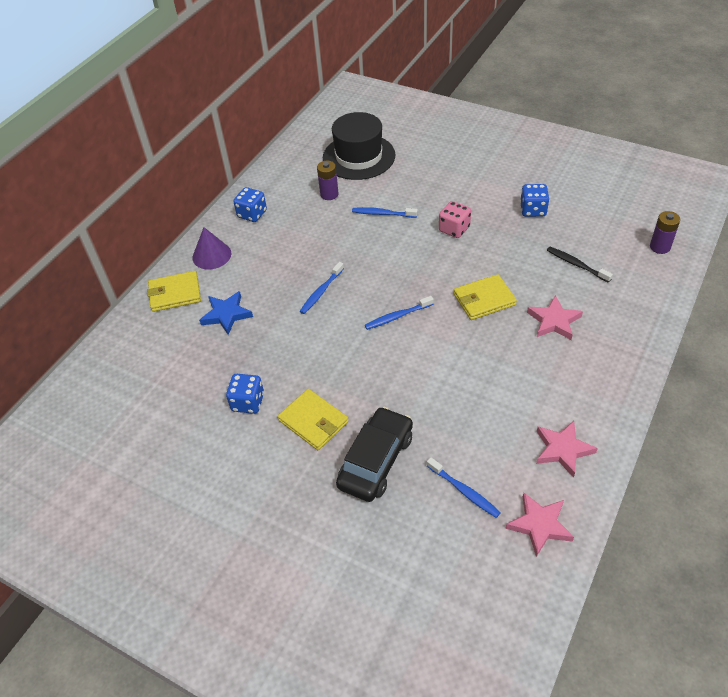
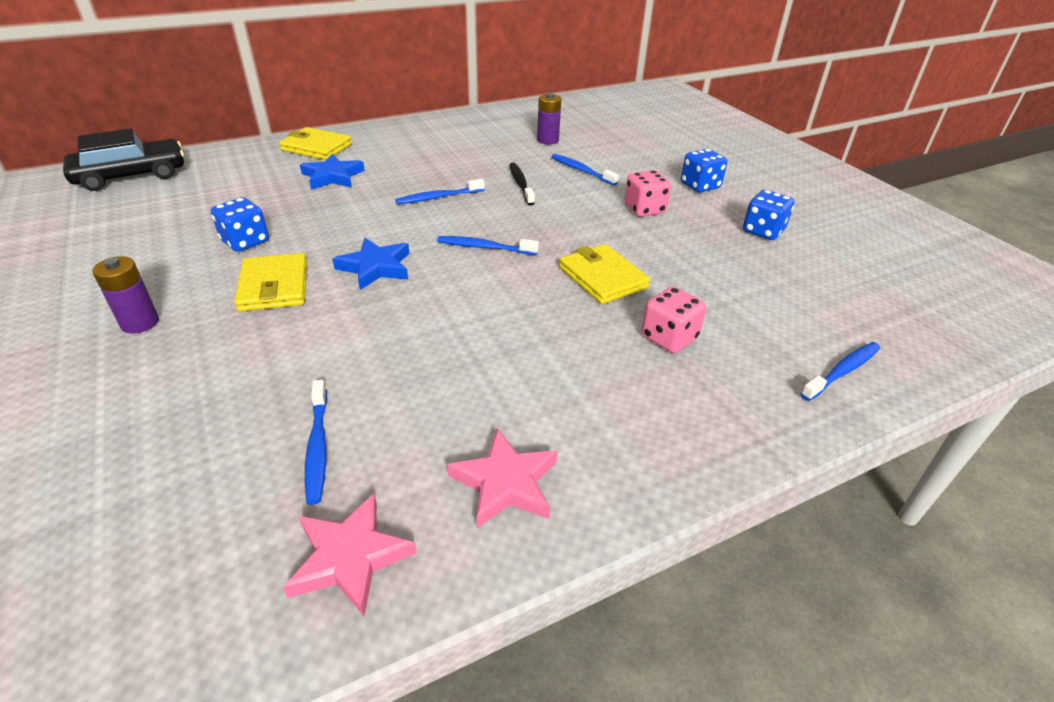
camera: 30 degrees right, 10 degrees down
purple cone [192,227,231,269] -> none
blue dice [233,187,267,222] -> blue dice moved to [681,149,728,192]
black hat [323,112,395,180] -> none
black car [336,407,413,502] -> black car moved to [63,128,184,191]
yellow wallet [454,274,517,320] -> yellow wallet turned 45 degrees clockwise [559,244,650,304]
pink star [527,295,583,340] -> pink dice [641,286,707,353]
black toothbrush [547,247,613,283] -> black toothbrush moved to [509,163,535,206]
purple battery [650,211,680,254] -> purple battery moved to [92,256,159,333]
none -> blue star [332,238,410,290]
none -> blue toothbrush [800,342,880,401]

